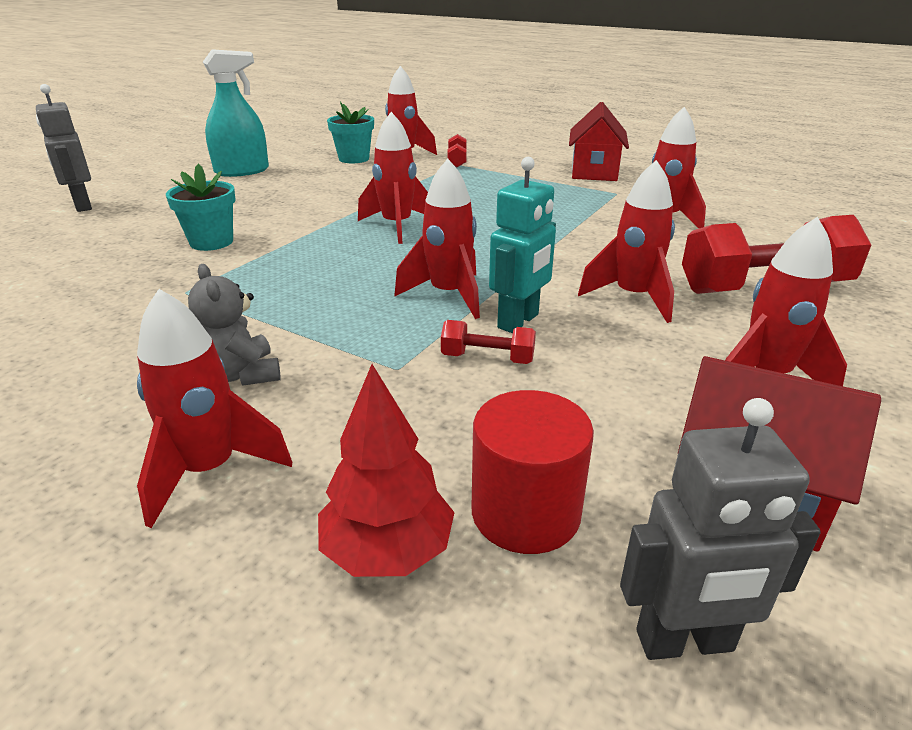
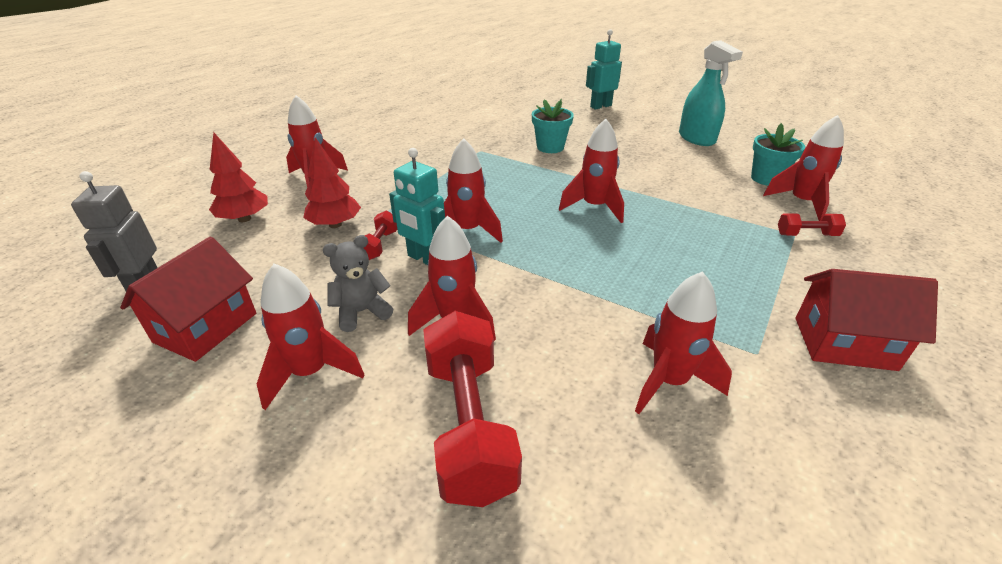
camera: 90 degrees right, 5 degrees up
grey robot [36,84,92,212] -> turquoise robot [586,29,622,110]
grey teddy bear [188,264,281,385] -> grey teddy bear moved to [323,235,393,332]
red cylinder [472,390,594,554] -> none
none -> red tree [303,137,361,228]

